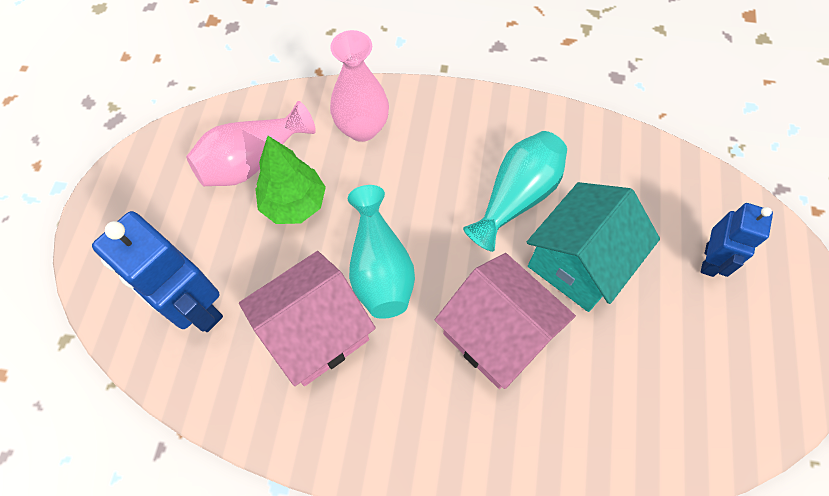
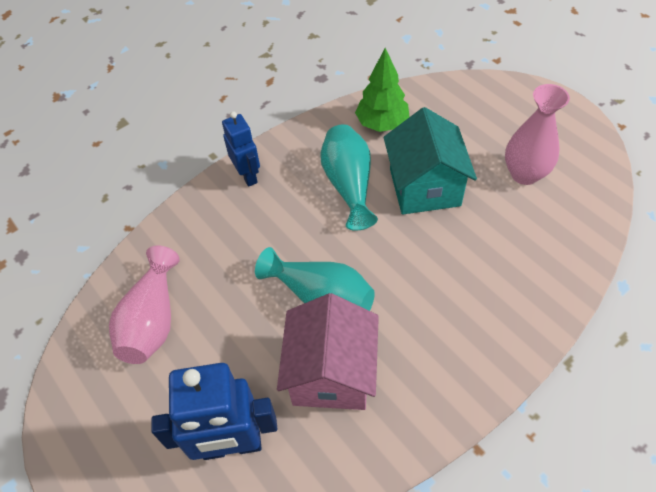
camera: 45 degrees left, 10 degrees down
green tree [255,136,326,224] -> green tree moved to [355,48,409,132]
pink vase [330,30,389,142] -> pink vase moved to [505,84,570,185]
pink house [435,253,576,389] -> none
blue robot [701,203,773,277] -> blue robot moved to [222,111,260,187]

